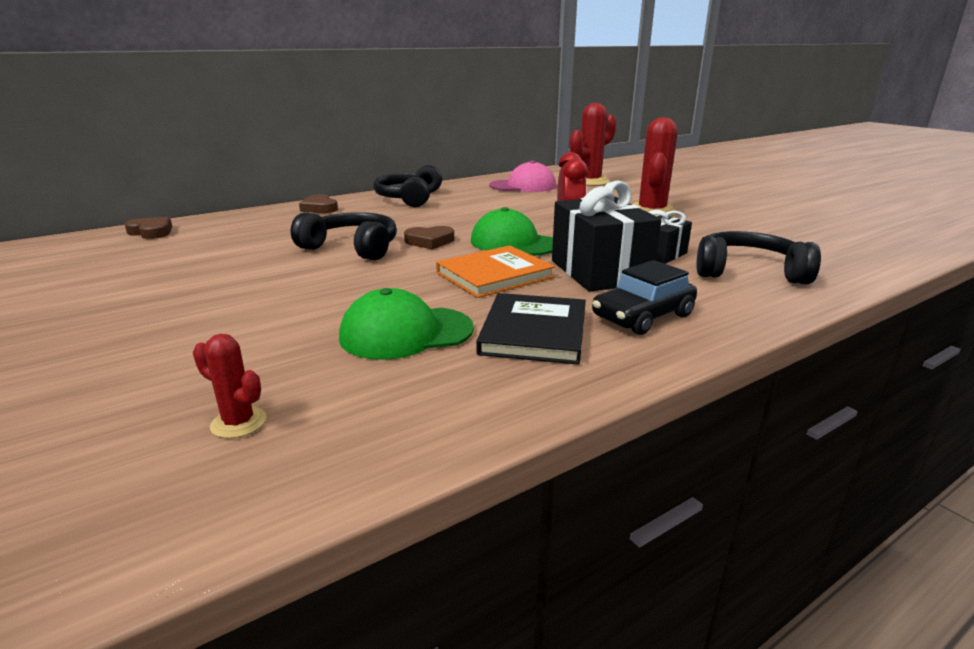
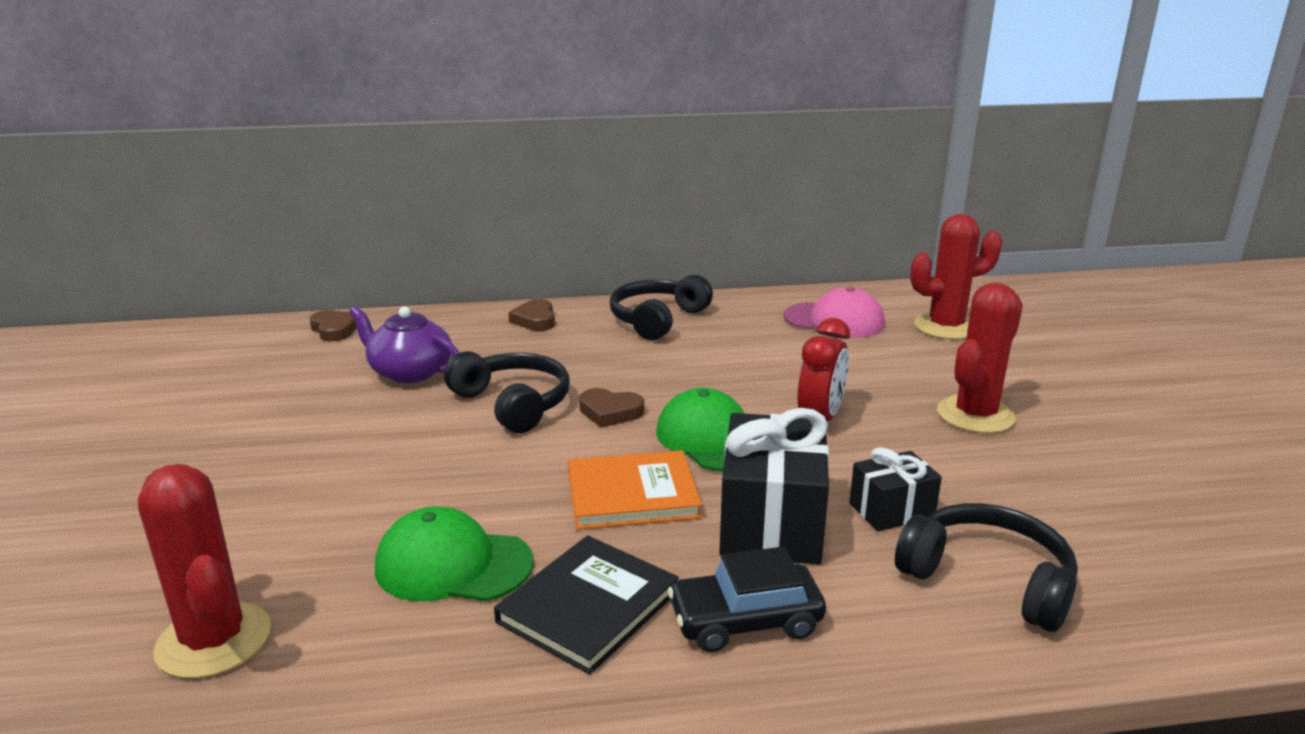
camera: 25 degrees right, 0 degrees up
red cactus [193,334,267,439] -> red cactus [138,464,271,679], size x2.01
none -> purple teapot [349,306,459,383]

